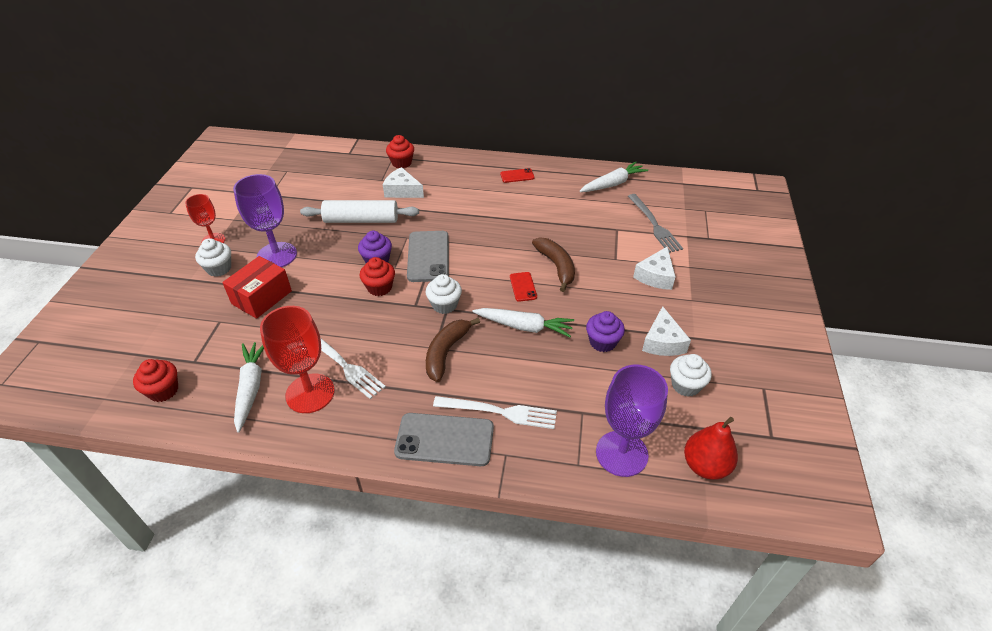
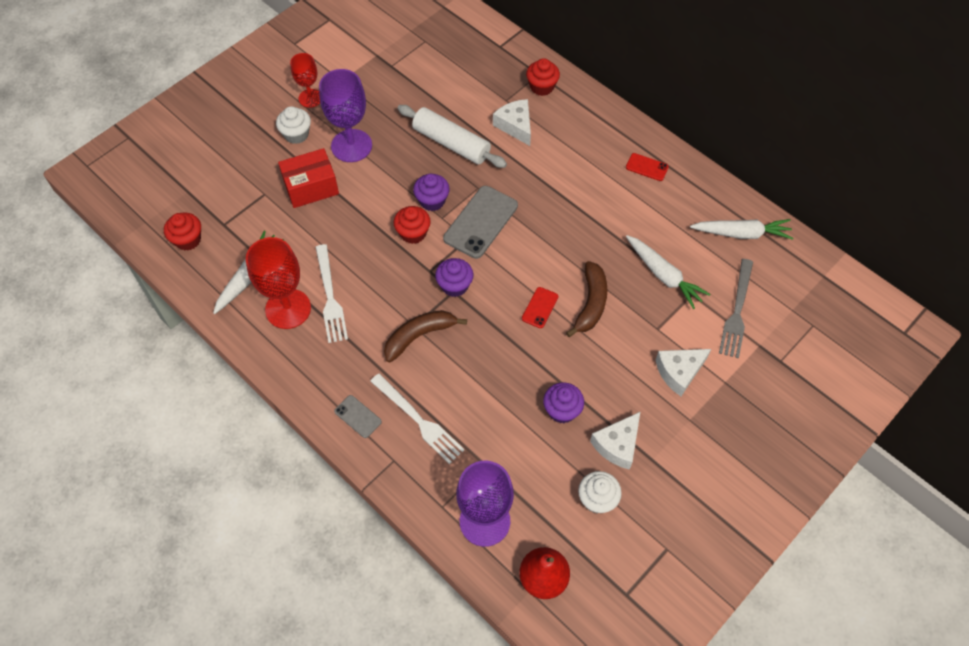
camera: 35 degrees right, 15 degrees up
grey phone [394,413,494,466] -> grey phone [334,395,382,438], size x0.51
white cupcake [426,274,462,314] -> purple cupcake [435,258,473,297]
white carrot [472,308,574,337] -> white carrot moved to [626,235,710,309]

